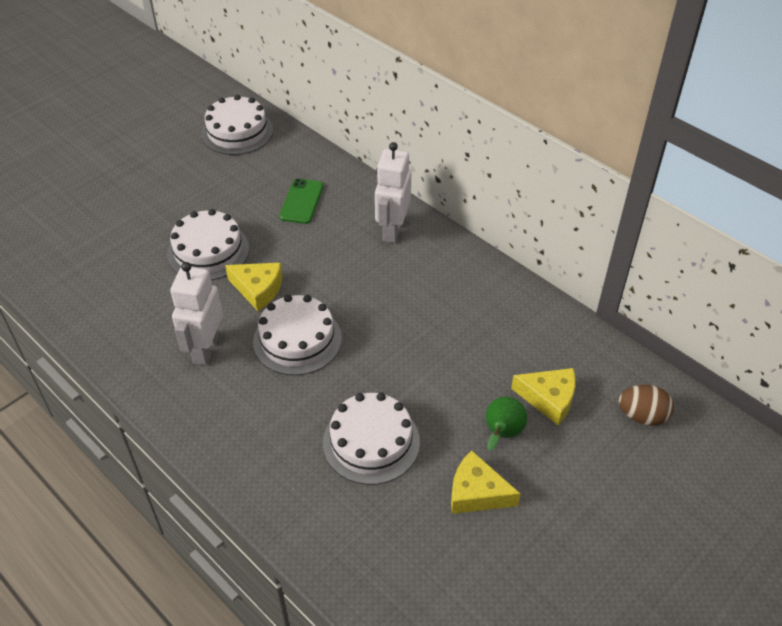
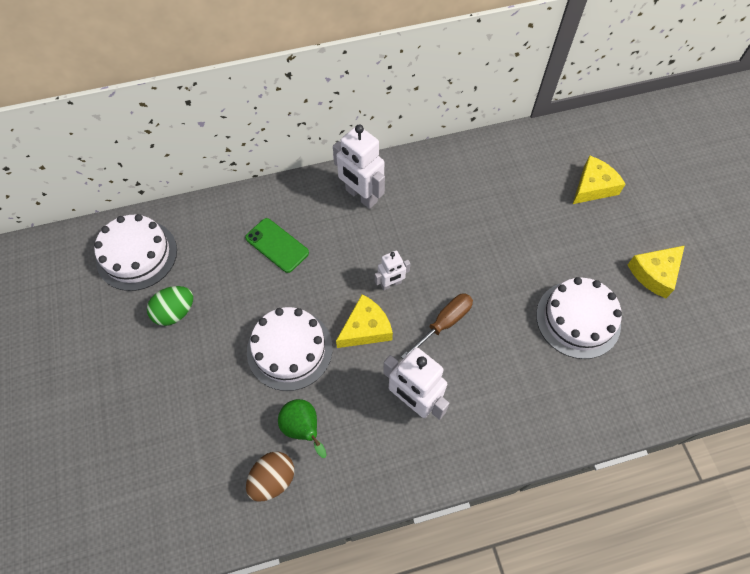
camera: 60 degrees left, 15 degrees up
white cake [253,295,342,375] -> brown screwdriver [401,294,473,358]
green pear [486,396,527,450] -> green pear moved to [278,399,326,458]
brown egg [619,385,674,426] -> brown egg moved to [246,452,294,502]
none -> green egg [147,286,193,326]
none -> white robot [375,251,410,290]

